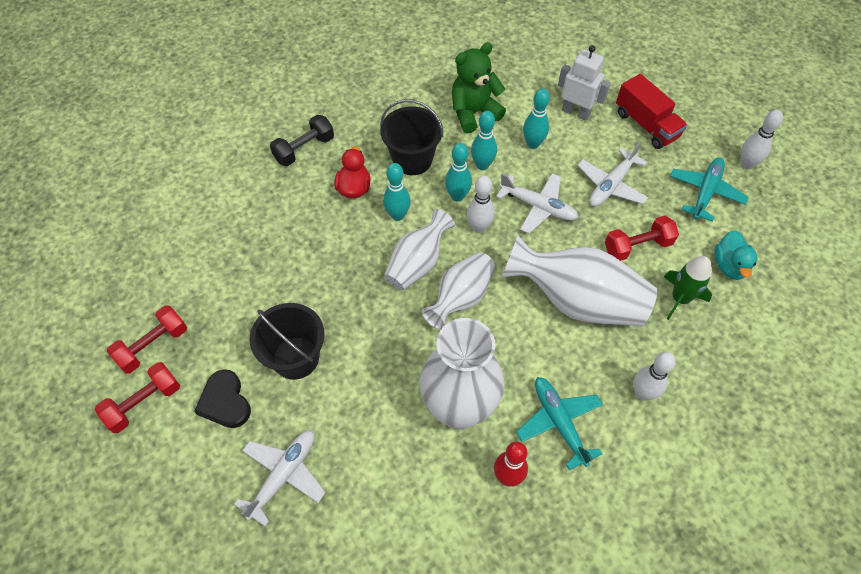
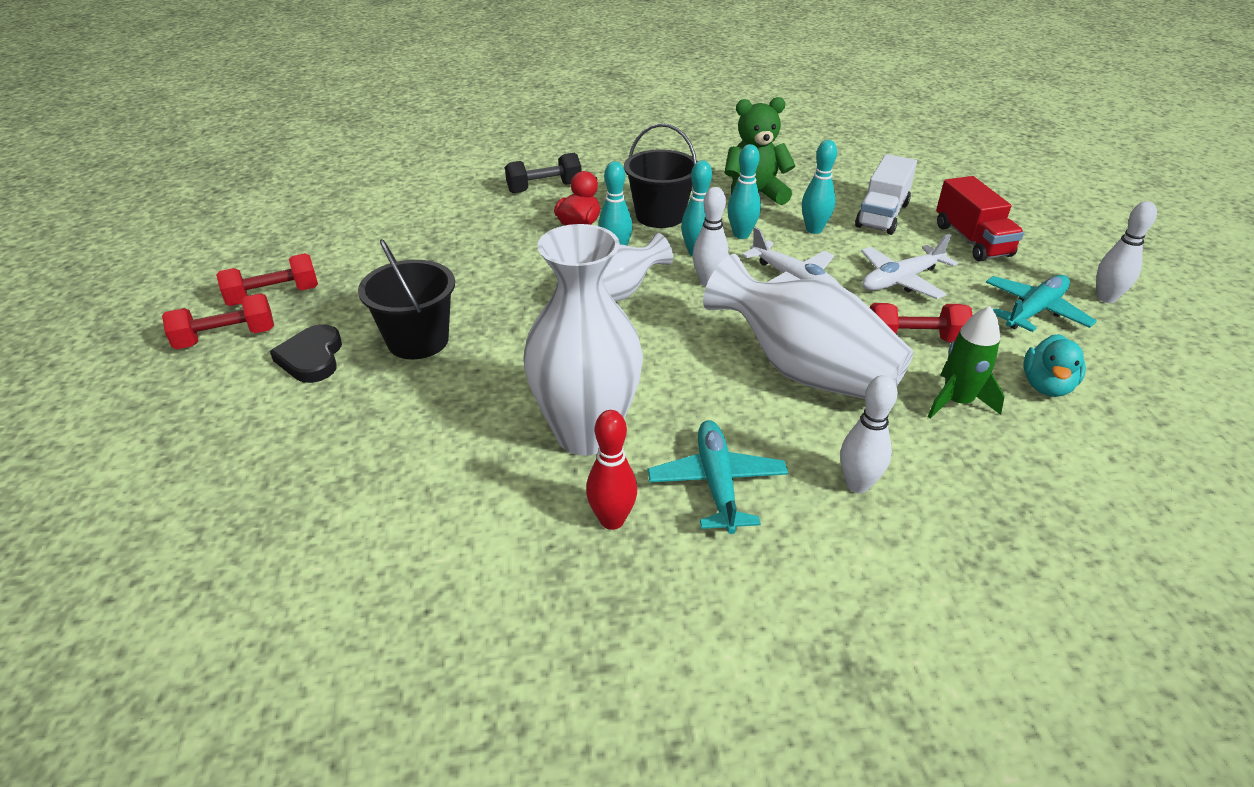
camera: 20 degrees right, 20 degrees down
white plane [234,431,326,526] -> none
white vase [422,252,495,330] -> none
white robot [558,45,611,121] -> white truck [855,154,917,235]

